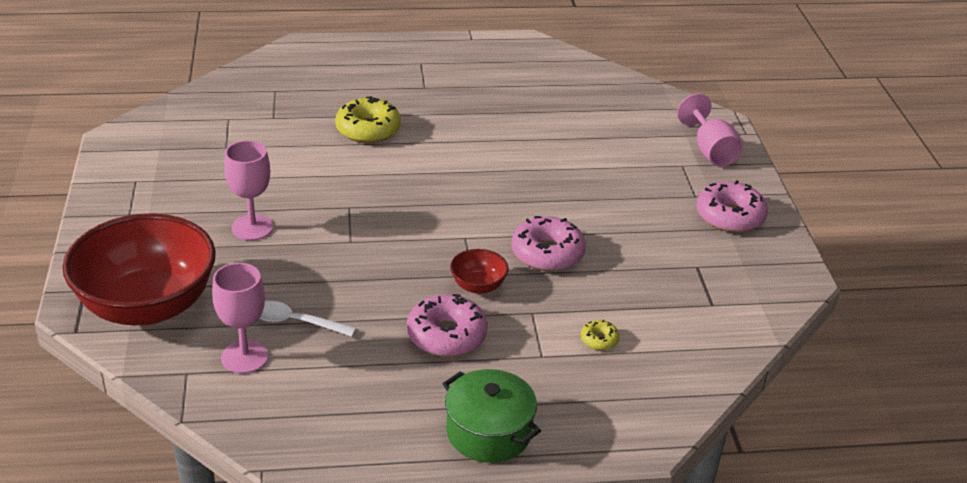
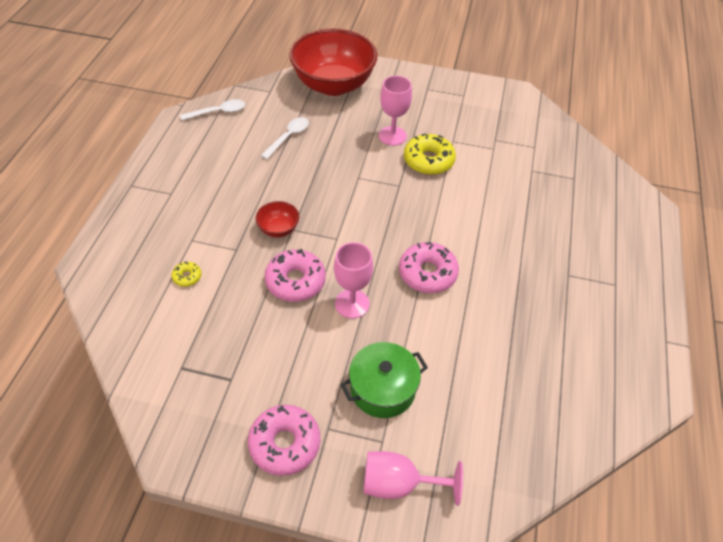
camera: 110 degrees right, 15 degrees up
pink goblet [212,263,269,374] -> pink goblet moved to [334,242,373,319]
yellow donut [335,96,401,143] -> yellow donut moved to [404,133,456,175]
pink donut [407,294,488,357] -> pink donut moved to [399,242,459,293]
green pot [442,369,541,463] -> green pot moved to [340,342,428,418]
none -> white spoon [180,99,245,121]

